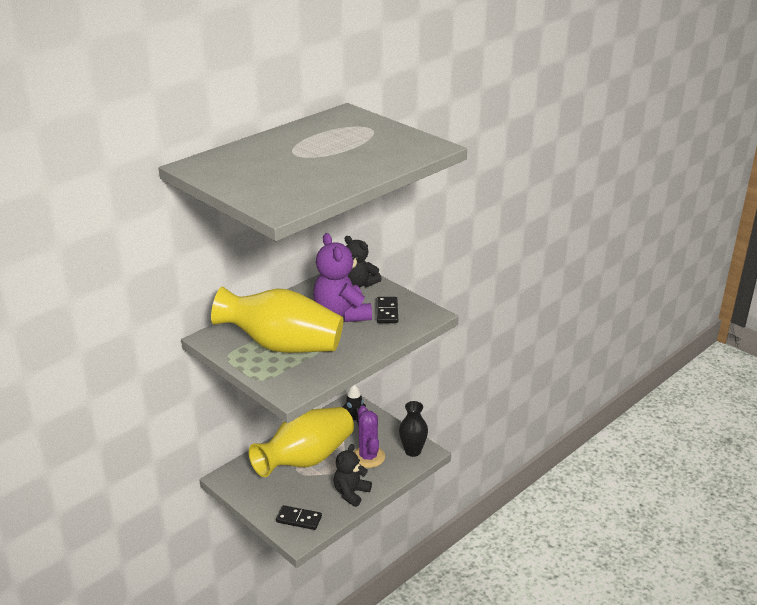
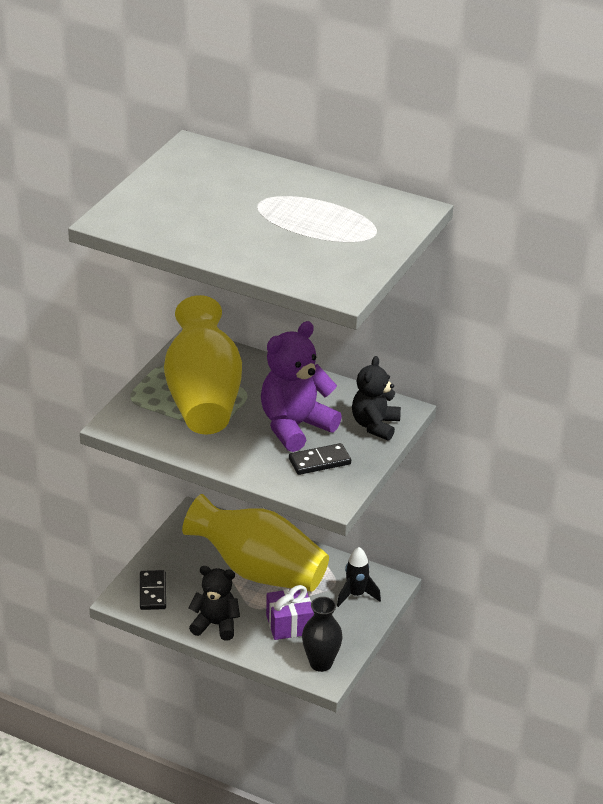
camera: 70 degrees right, 5 degrees up
purple cactus [354,406,385,468] -> purple gift [266,585,314,640]

